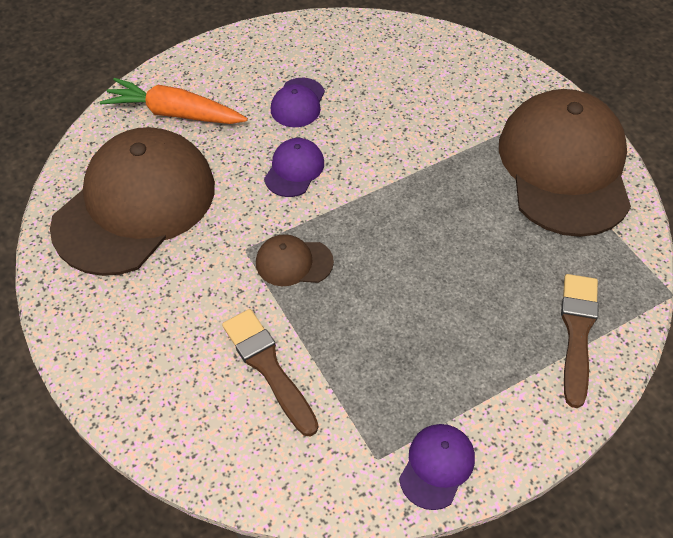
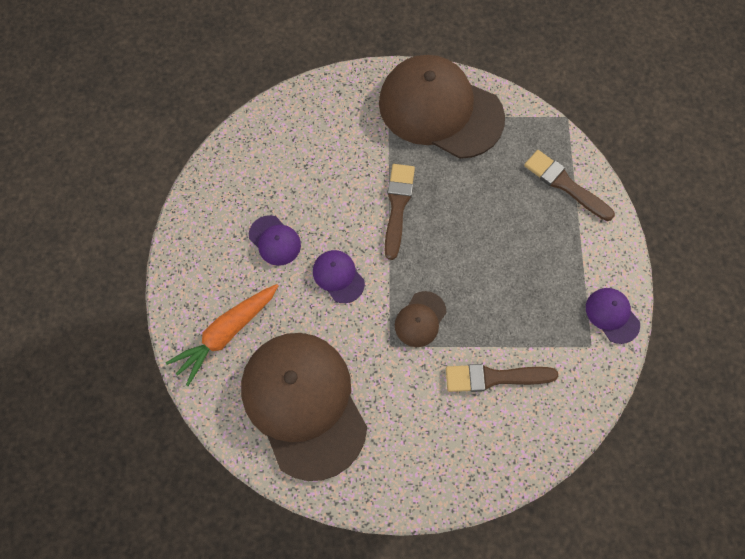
camera: 60 degrees left, 15 degrees up
none -> brown brush [384,164,415,260]

